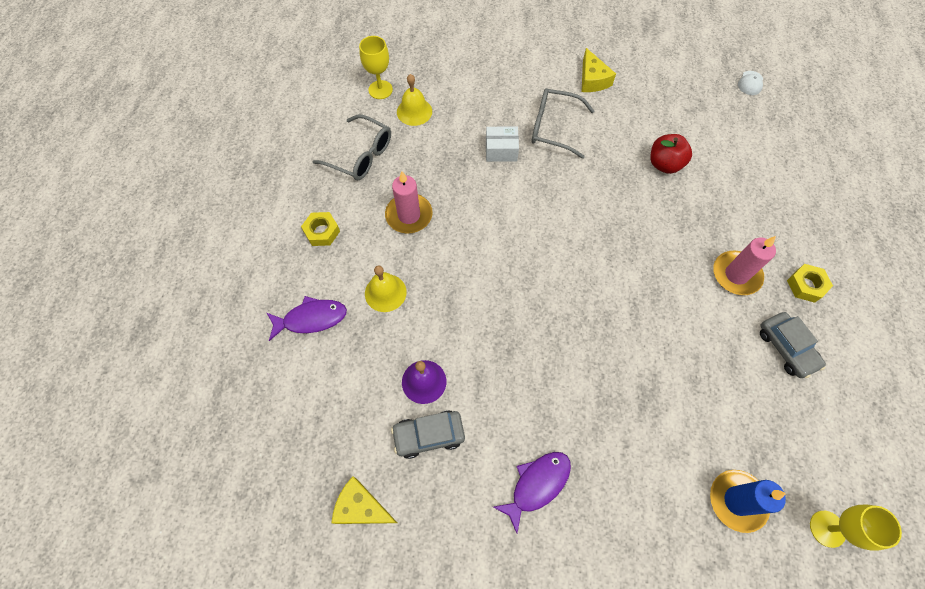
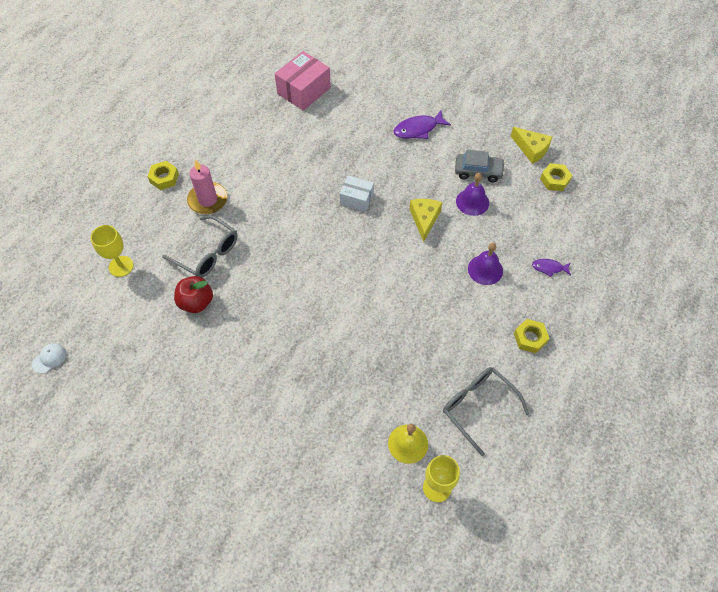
camera: 160 degrees left, 5 degrees down
purple fish [267,296,347,341] -> purple fish [532,259,571,277], size x0.60
yellow bell [365,265,407,312] -> purple bell [468,243,503,285]
pink candle [385,171,433,234] -> none
white box [486,127,519,162] -> white box moved to [339,175,374,212]
grey glasses [532,88,594,159] -> grey glasses moved to [162,215,238,278]
yellow cheese [582,48,616,92] -> yellow cheese moved to [409,199,442,242]
blue candle [710,470,786,533] -> pink box [275,51,331,111]
grey car [760,312,826,378] -> none
yellow goblet [810,505,902,551] -> yellow goblet moved to [91,225,133,277]
none -> yellow nut [540,163,572,191]

